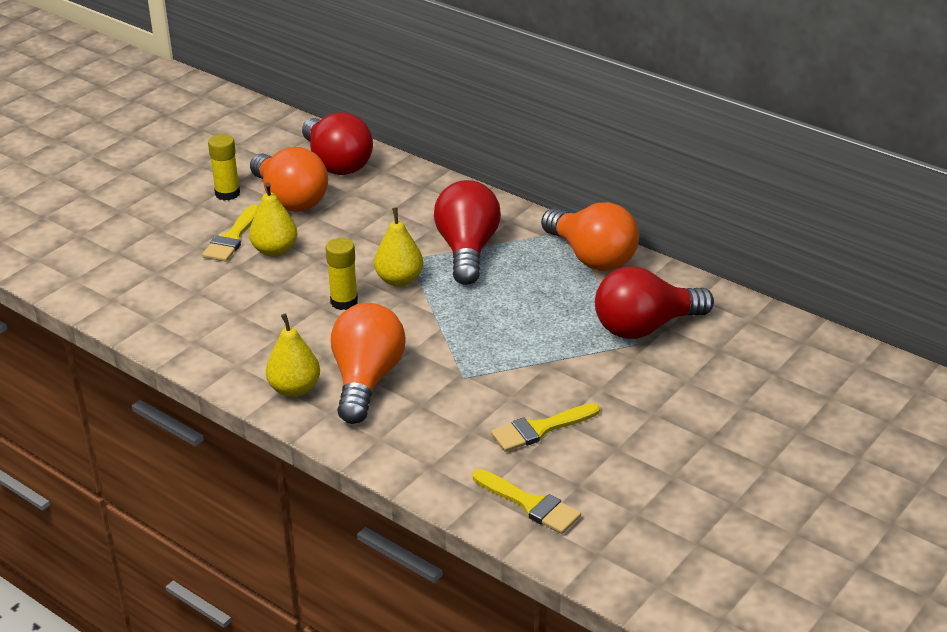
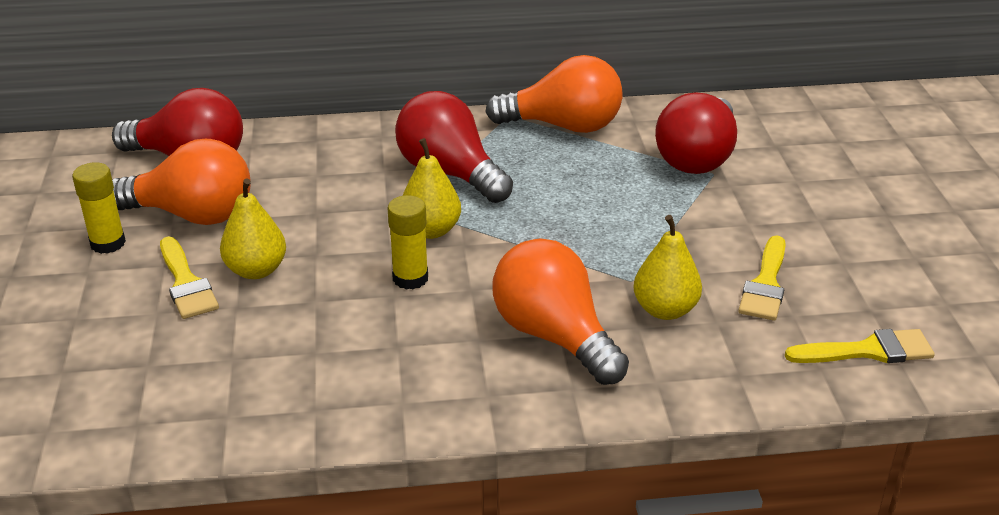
camera: 45 degrees left, 0 degrees up
yellow pear [266,313,320,397] -> yellow pear moved to [633,215,702,320]

